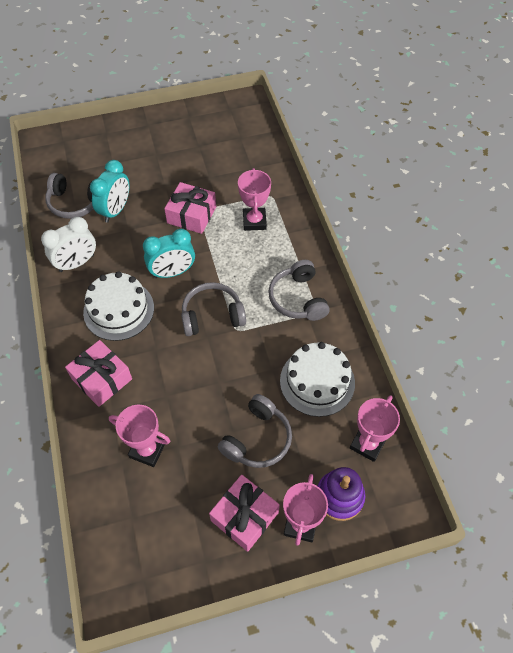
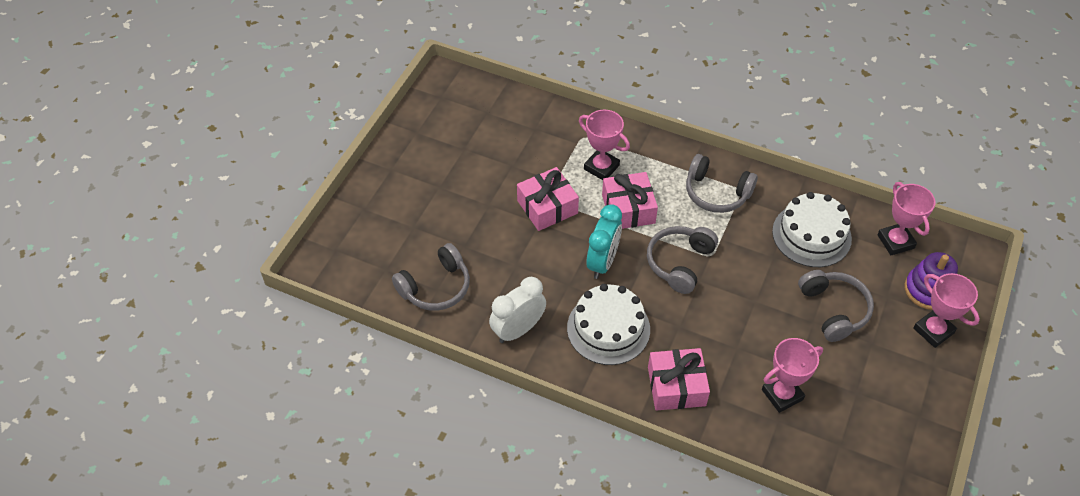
camera: 50 degrees left, 5 degrees down
white clock [41,217,96,272] -> white clock turned 135 degrees counterclockwise [489,277,546,343]
turquoise clock [90,160,129,223] -> none
pink gift [209,475,280,552] -> pink gift moved to [602,172,658,229]

